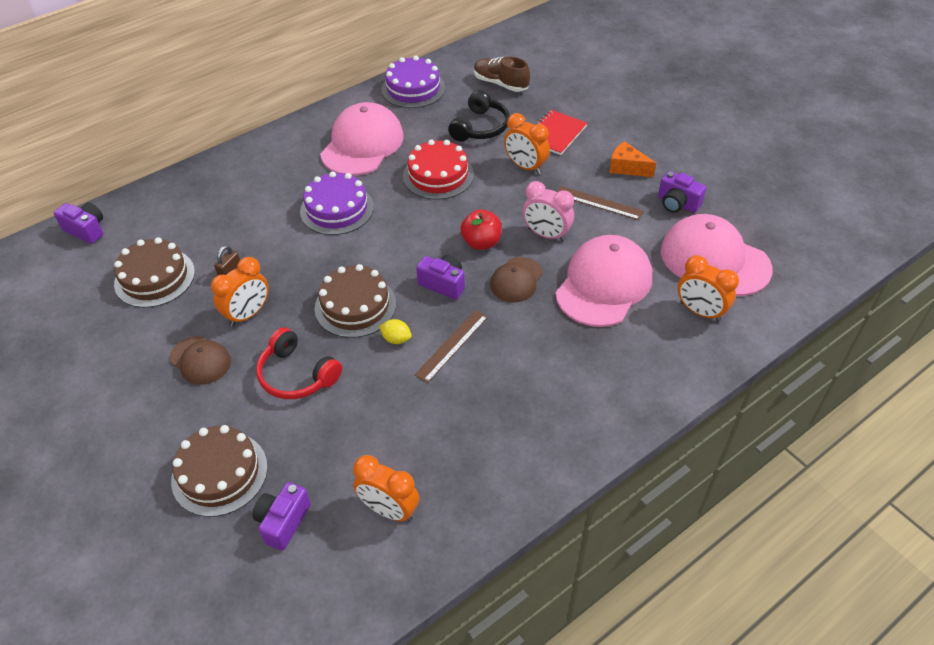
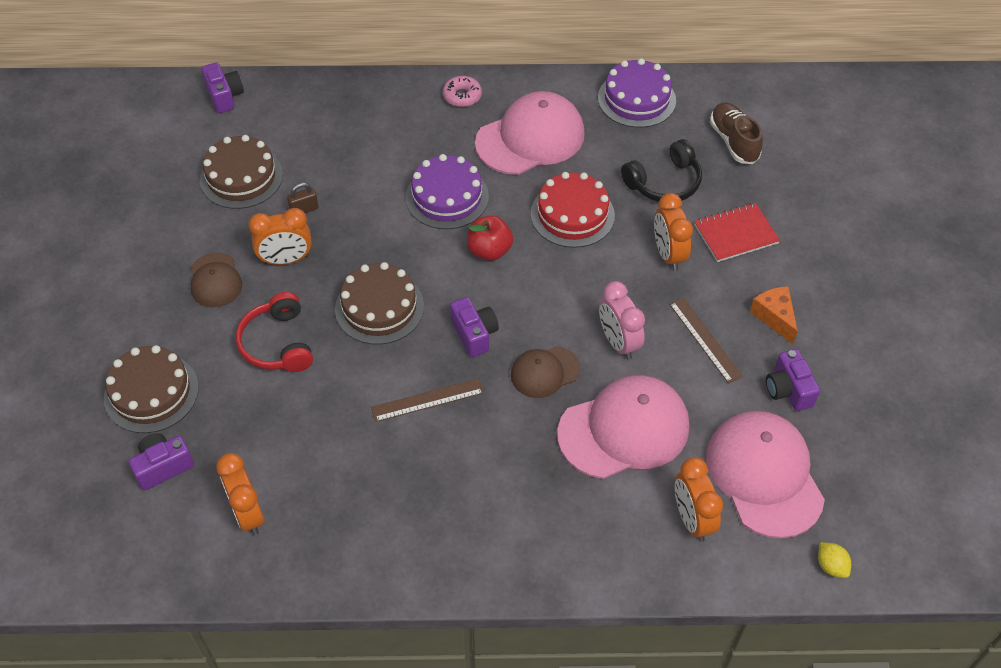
camera: 35 degrees right, 5 degrees up
yellow lemon [379,319,412,344] -> yellow lemon moved to [818,542,851,578]
red apple [460,209,502,250] -> red apple moved to [467,216,513,261]
none -> pink donut [443,76,482,107]

